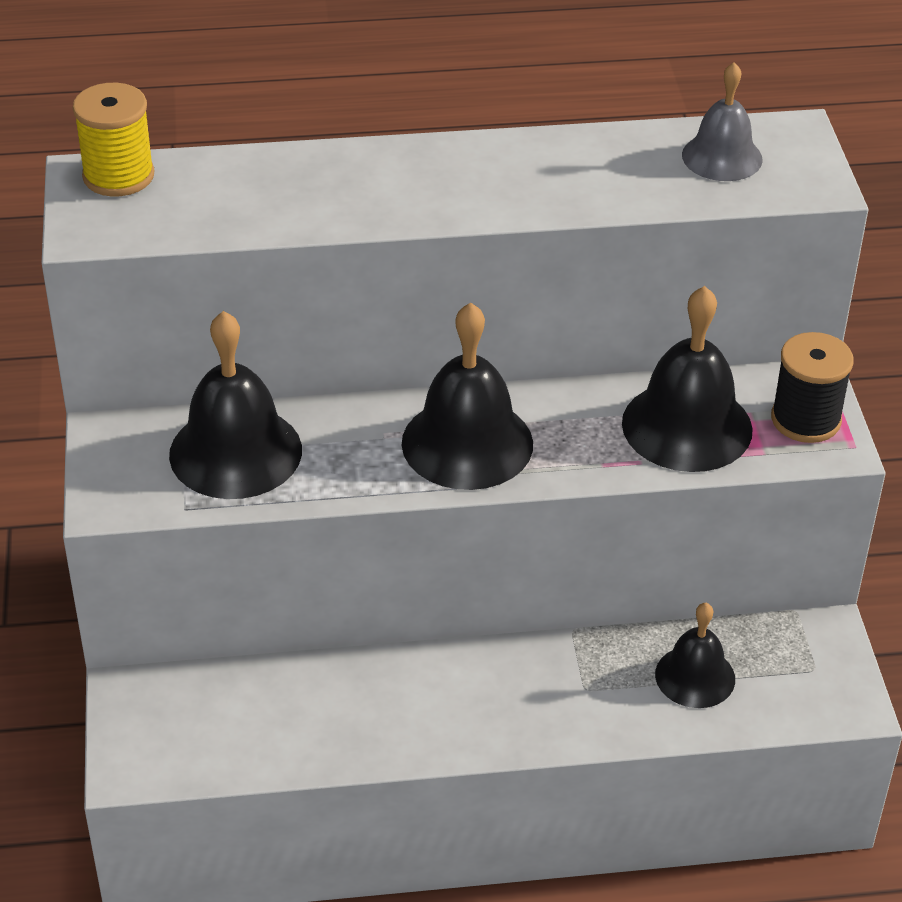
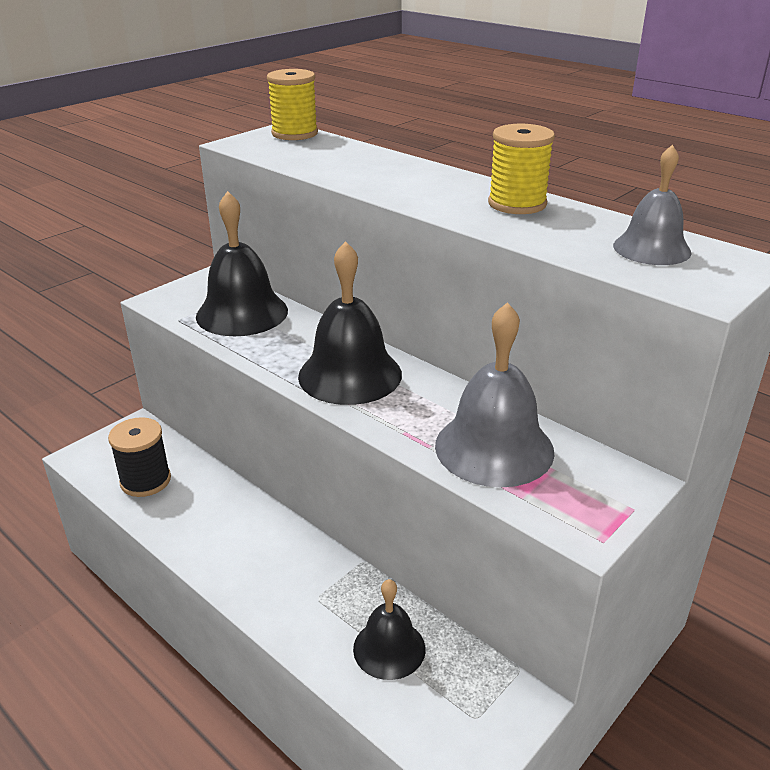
camera: 50 degrees right, 10 degrees down
black bell [622,286,753,472] -> grey bell [435,302,554,487]
black spool [771,332,854,443] -> black spool moved to [108,417,171,497]
none -> yellow spool [488,124,555,214]

